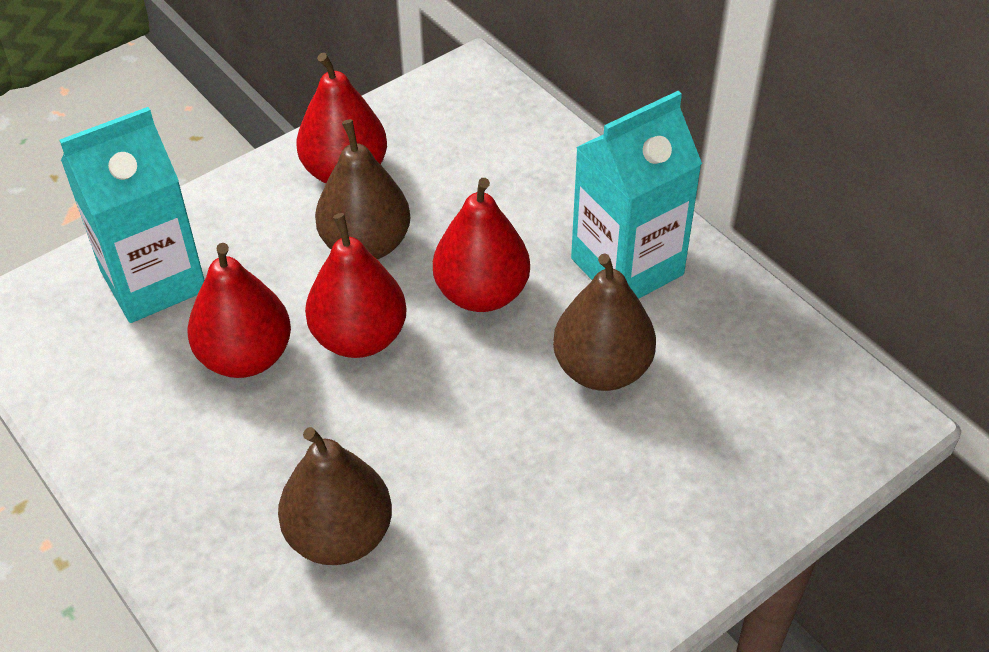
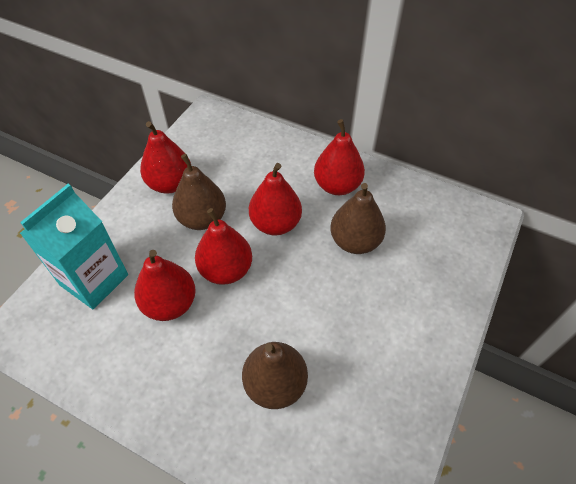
camera: 25 degrees left, 5 degrees up
turquoise carton [571,91,702,299] -> red pear [314,119,365,195]

